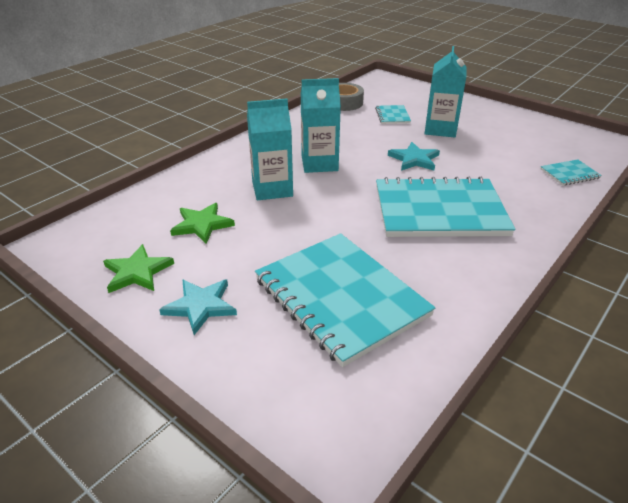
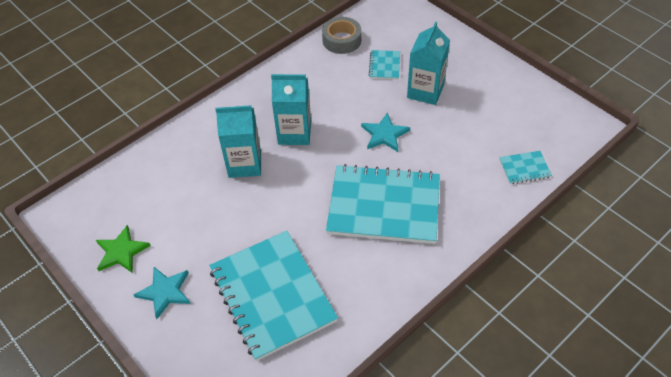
camera: 10 degrees right, 15 degrees up
green star [170,203,235,244] -> none

